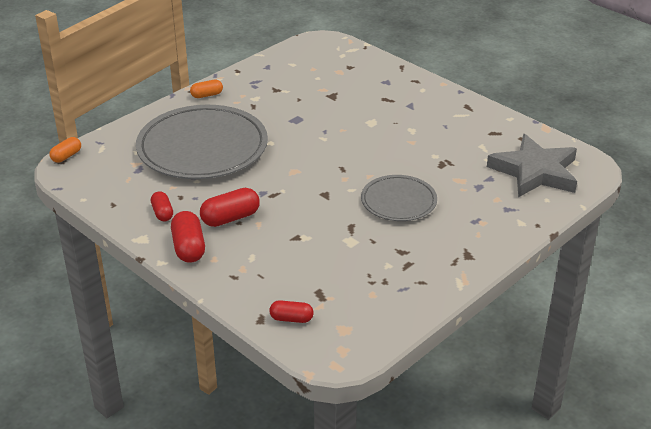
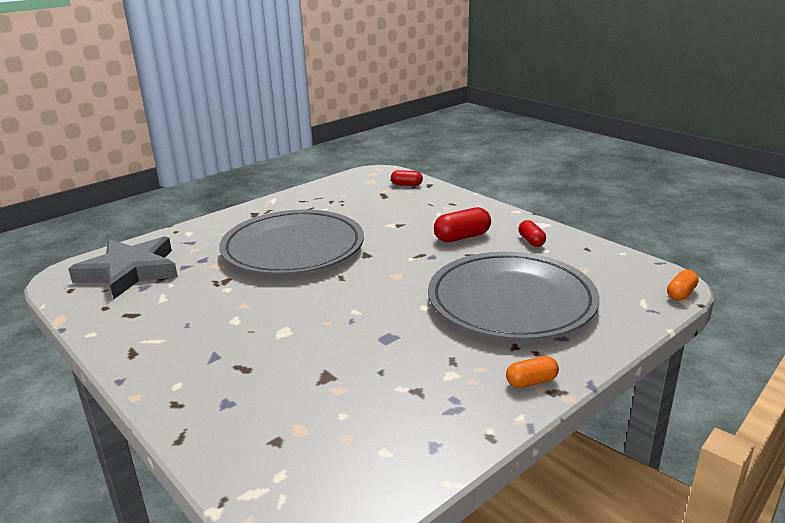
camera: 175 degrees left, 10 degrees down
red capsule [171,211,205,263] -> none
grey plate [361,175,437,221] -> grey plate [219,209,364,275], size x1.84

